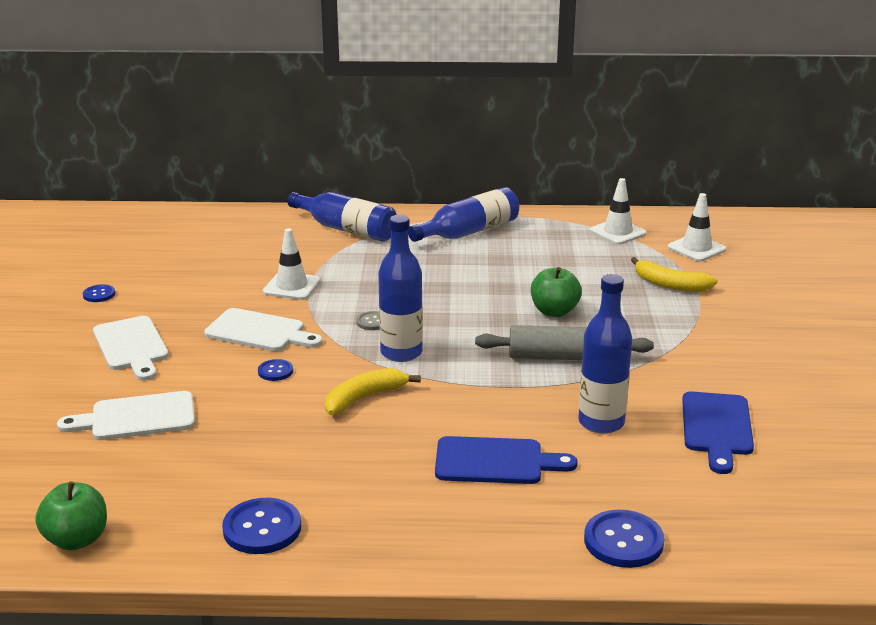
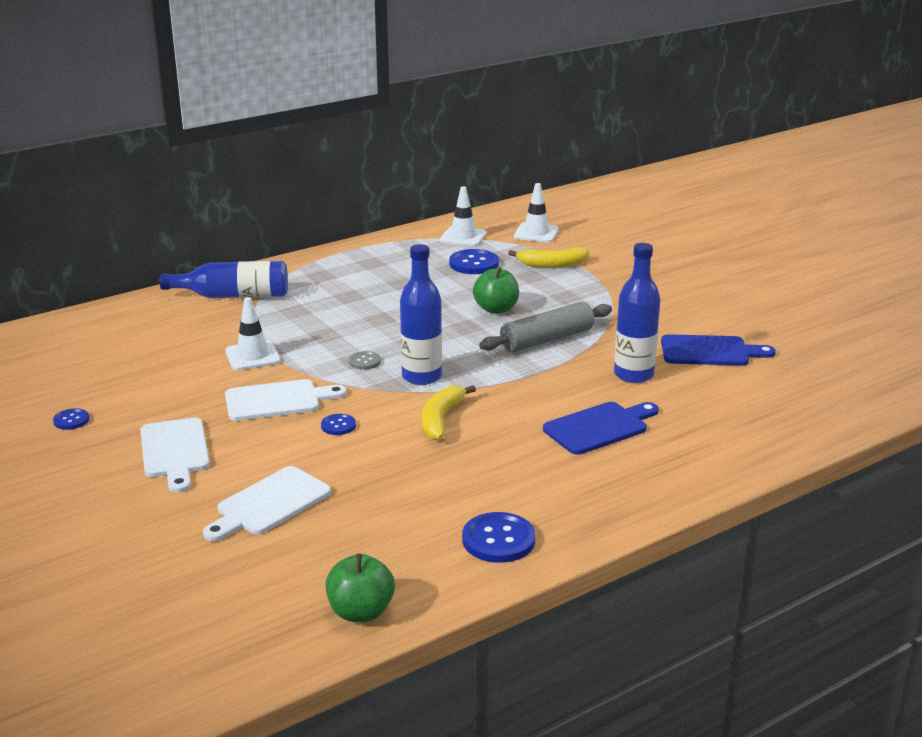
camera: 35 degrees left, 0 degrees up
white cutting board [93,316,169,381] -> white cutting board turned 45 degrees clockwise [140,418,210,493]
blue bottle [408,187,519,242] -> none
blue button [584,510,664,568] -> blue button moved to [449,249,499,274]
blue cutting board [682,392,754,474] -> blue cutting board turned 60 degrees counterclockwise [661,334,776,366]

